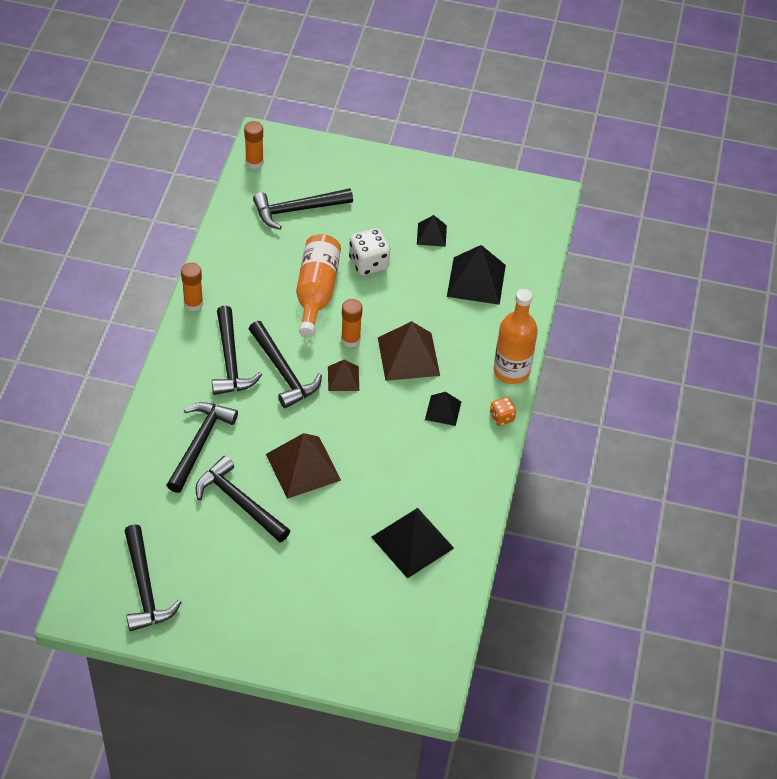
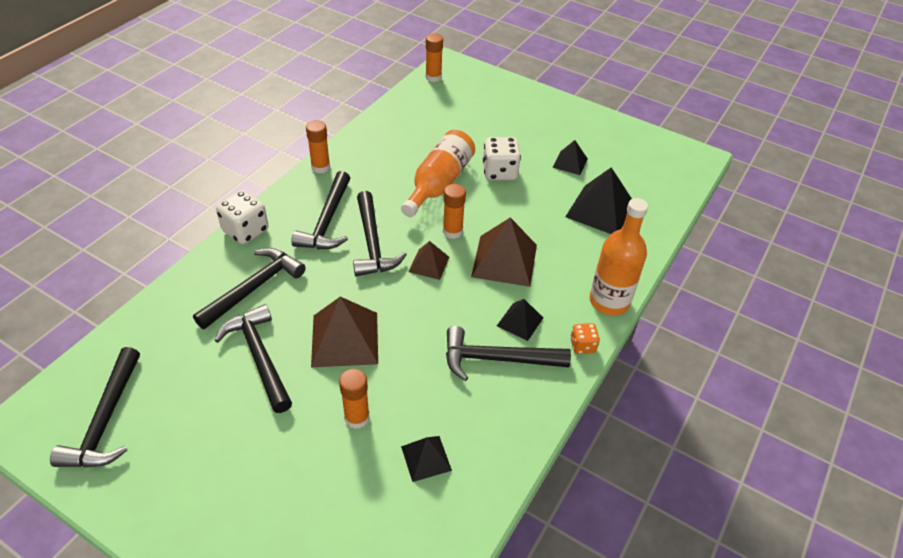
camera: 20 degrees right, 5 degrees down
black hammer [253,188,353,230] -> black hammer moved to [446,326,571,381]
black pyramid [371,508,454,579] -> black pyramid [401,436,452,482], size x0.56
none -> white dice [216,190,268,244]
none -> orange glue stick [339,369,370,429]

